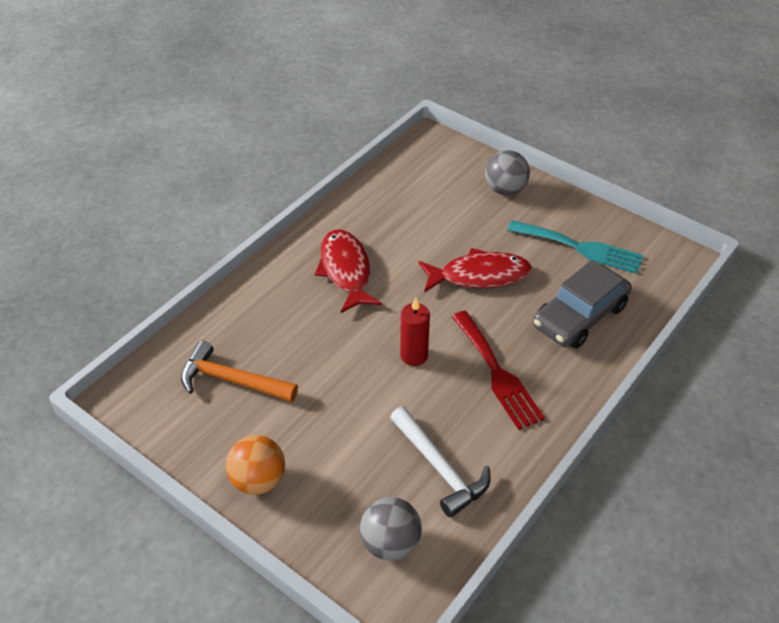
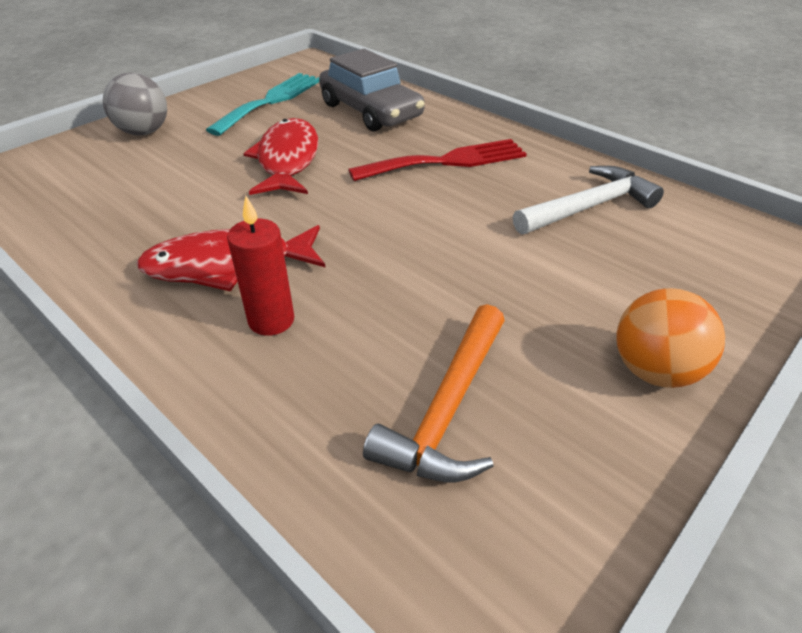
camera: 85 degrees left, 5 degrees down
grey ball [360,497,422,560] -> none
red candle [400,298,430,366] -> red candle moved to [227,196,294,336]

